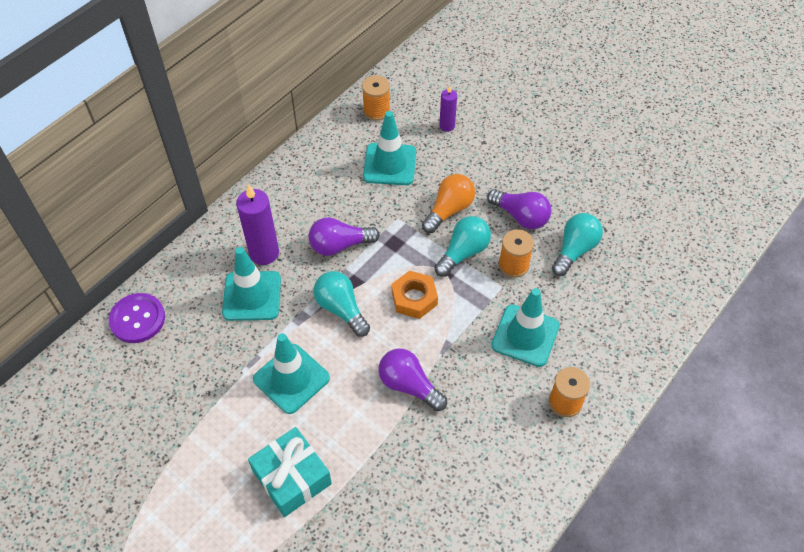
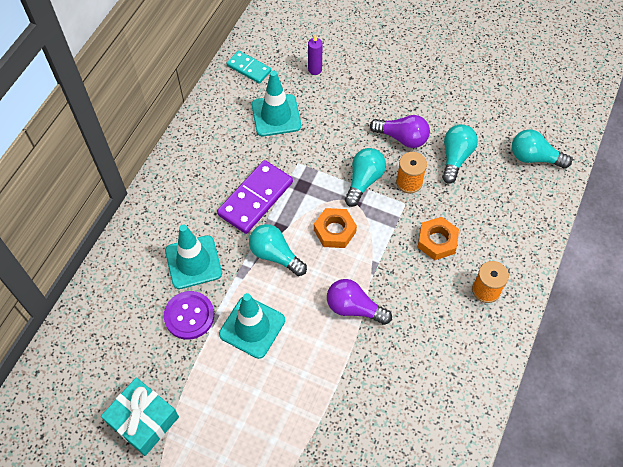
camera: 15 degrees left, 5 degrees up
purple button [109,293,165,343] -> purple button moved to [164,291,214,340]
purple candle [236,184,279,265] -> none
turquoise gift [248,427,332,517] -> turquoise gift moved to [101,378,179,456]
purple light bulb [309,217,380,256] -> purple domino [217,160,293,234]
orange spool [362,75,390,121] -> turquoise domino [226,50,271,84]
orange light bulb [422,174,475,233] -> none
turquoise traffic cone [491,288,560,367] -> orange nut [417,217,459,260]
none -> turquoise light bulb [512,129,572,168]

